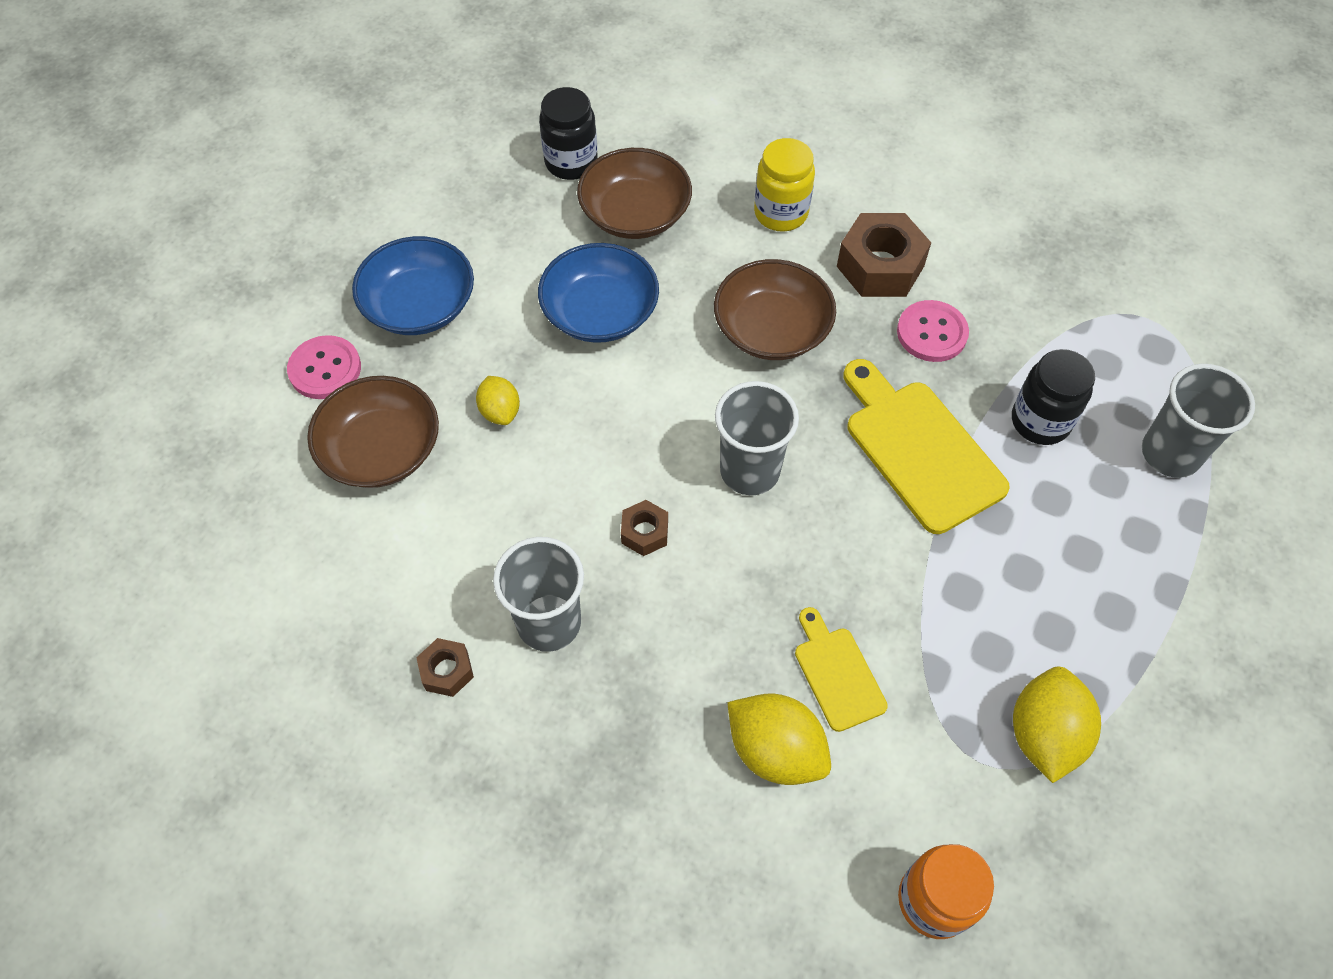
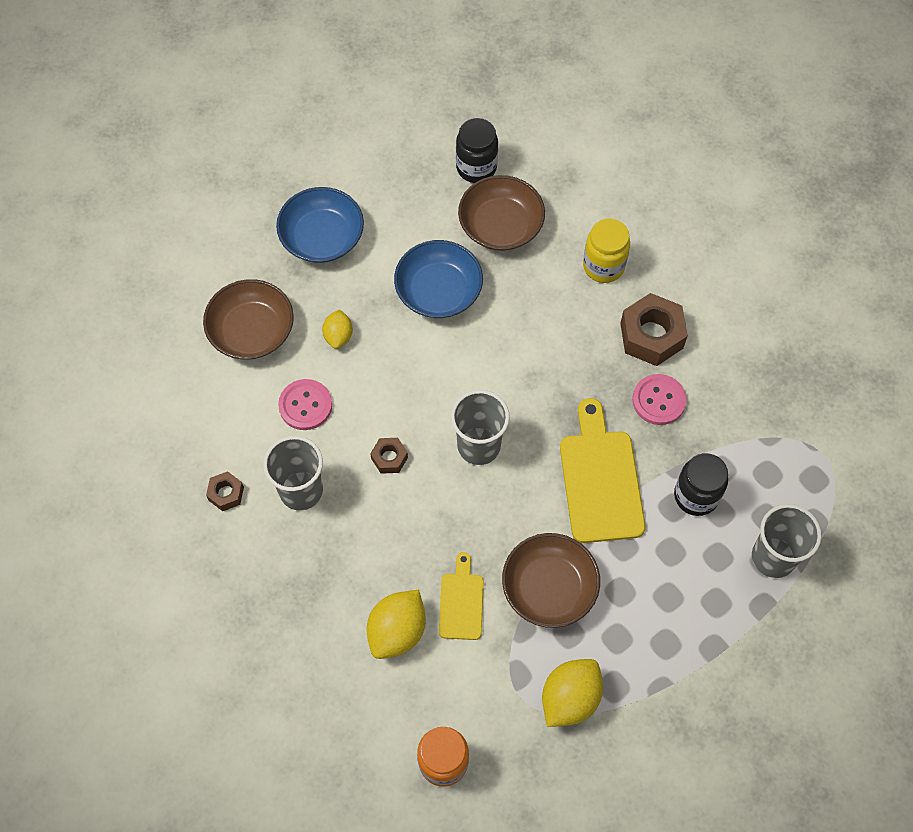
camera: 25 degrees right, 5 degrees up
pink button [287,335,361,399] -> pink button moved to [278,379,332,430]
brown bowl [714,259,836,360] -> brown bowl moved to [502,533,600,628]
yellow lemon [727,693,831,785] -> yellow lemon turned 60 degrees clockwise [366,590,426,659]

